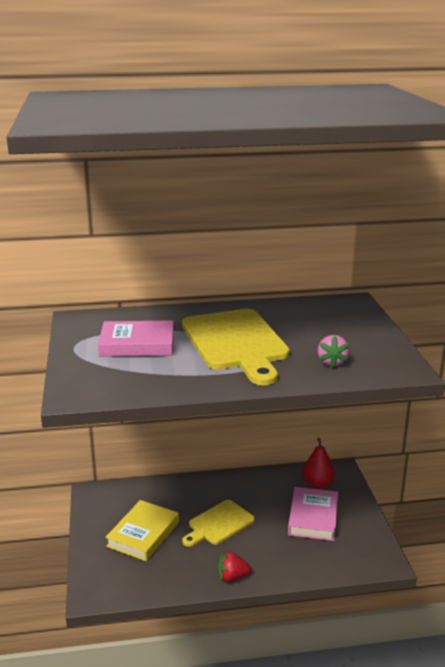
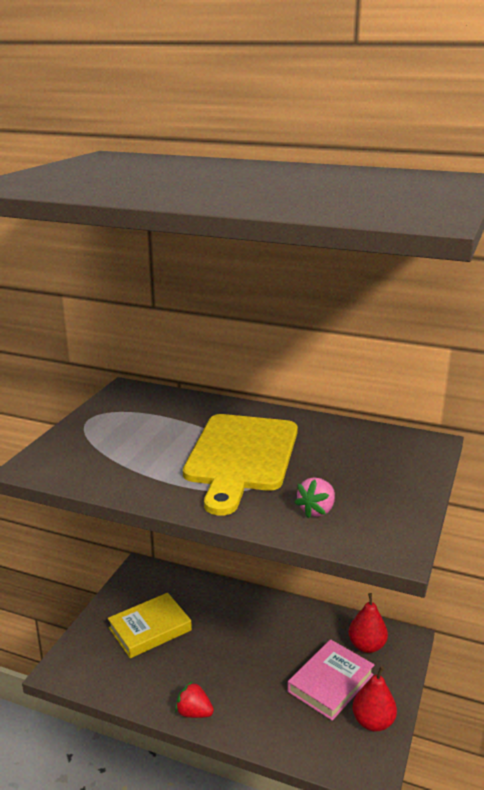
camera: 30 degrees right, 0 degrees up
pink book [98,320,174,357] -> none
yellow cutting board [182,500,255,547] -> none
none -> red pear [352,666,397,732]

